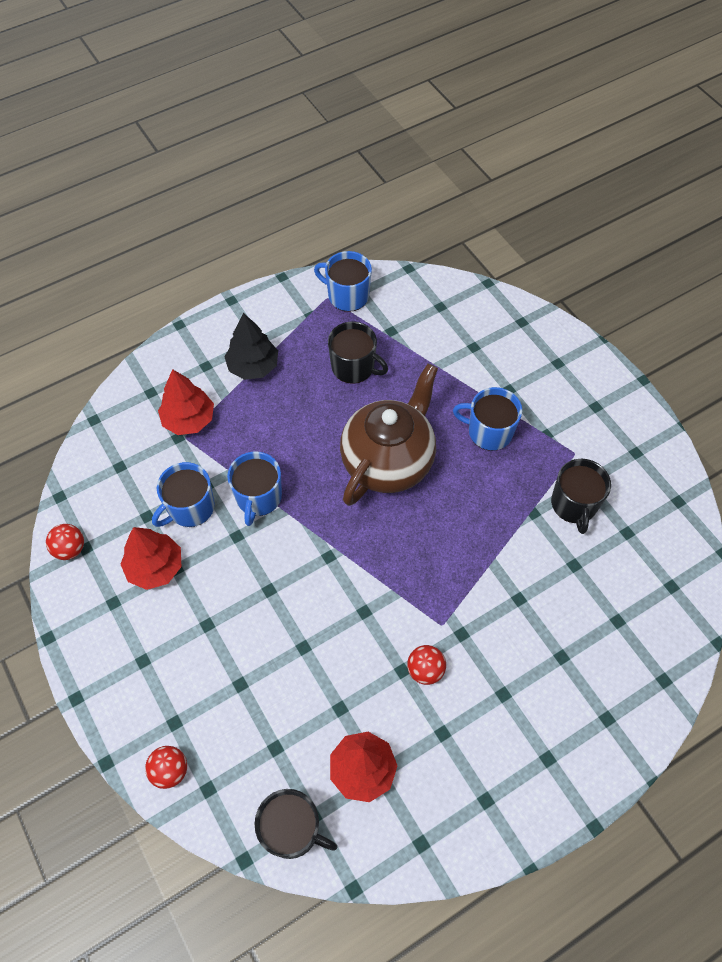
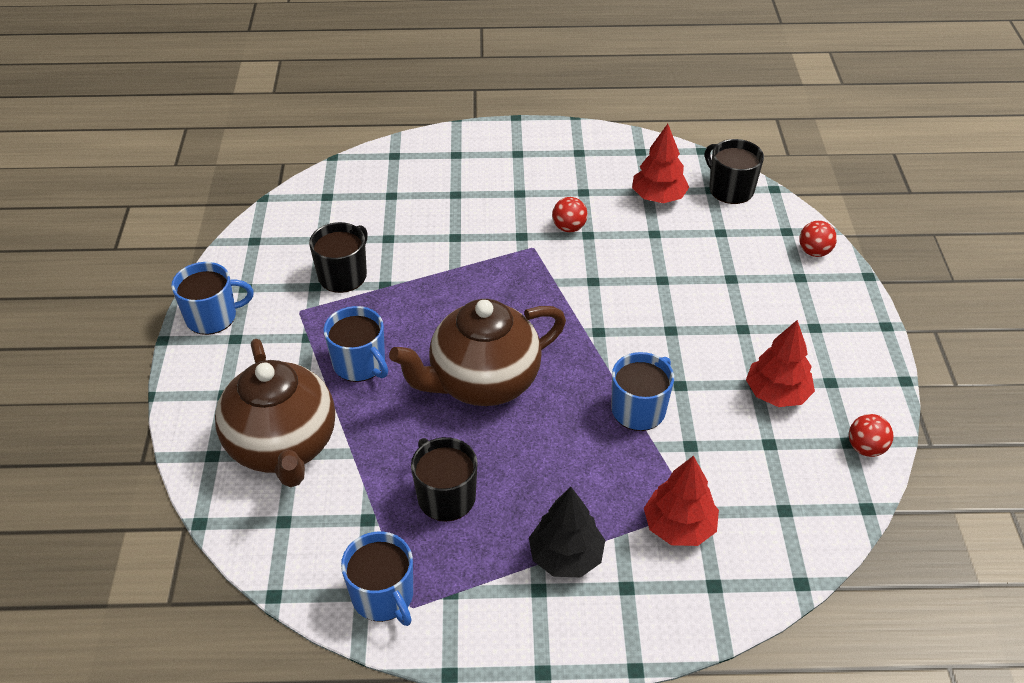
camera: 150 degrees left, 15 degrees down
blue mug [152,462,215,527] -> blue mug moved to [171,262,254,335]
none -> brown teapot [215,339,335,487]

